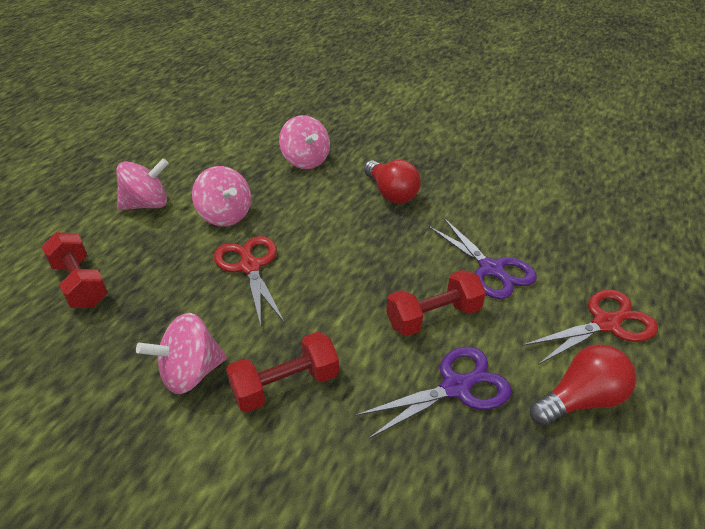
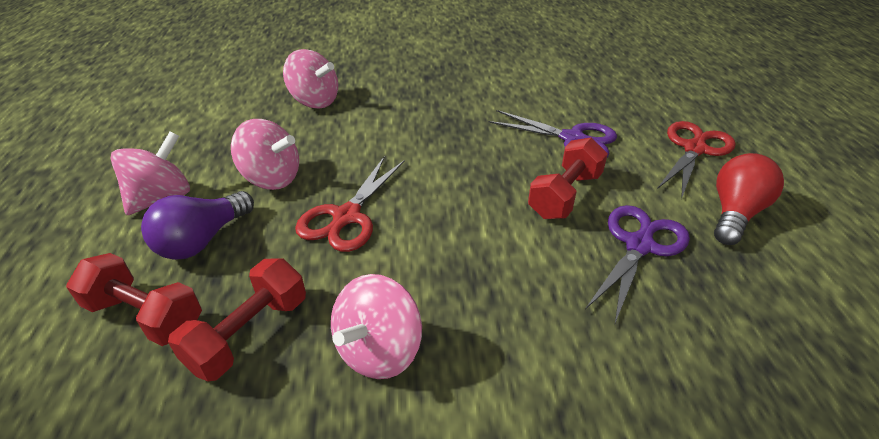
camera: 30 degrees left, 0 degrees up
red scissors [214,236,285,326] -> red scissors turned 105 degrees counterclockwise [295,156,405,252]
red dumbbell [226,332,339,413] -> red dumbbell moved to [168,259,306,381]
red light bulb [364,160,421,203] -> none
none -> purple light bulb [141,191,254,260]

